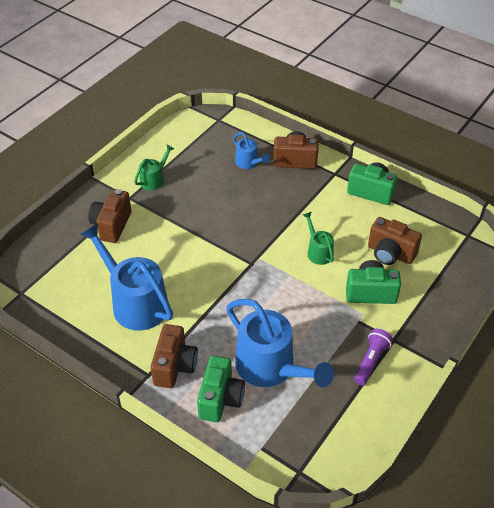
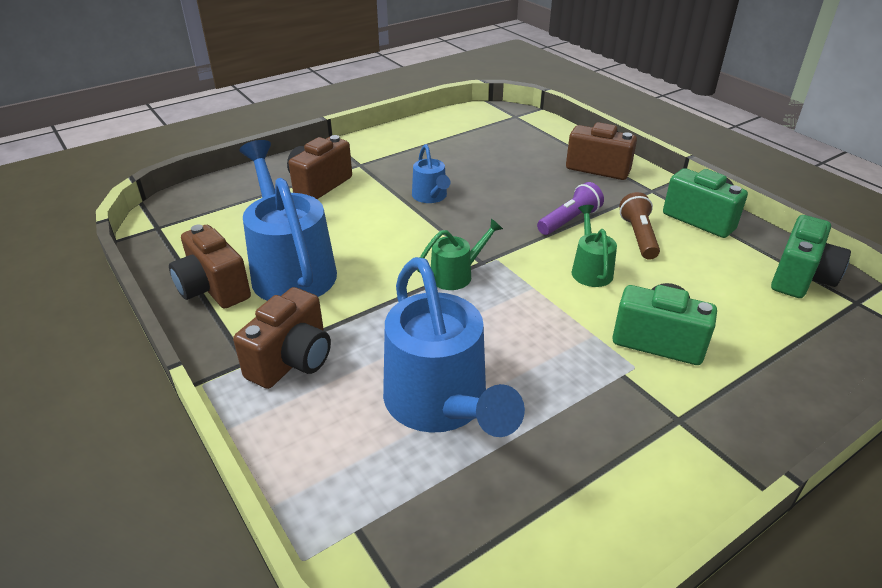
camera: 20 degrees right, 10 degrees down
green watering can [134,145,175,190] -> green watering can moved to [417,219,503,290]
green camera [197,355,245,422] -> green camera moved to [771,215,851,298]
blue watering can [233,132,270,169] -> blue watering can moved to [412,144,450,203]
purple flashlight [354,329,393,385] -> purple flashlight moved to [537,182,604,235]
brown camera [368,217,422,265] -> brown camera moved to [169,225,251,309]
none -> brown flashlight [619,192,660,260]

